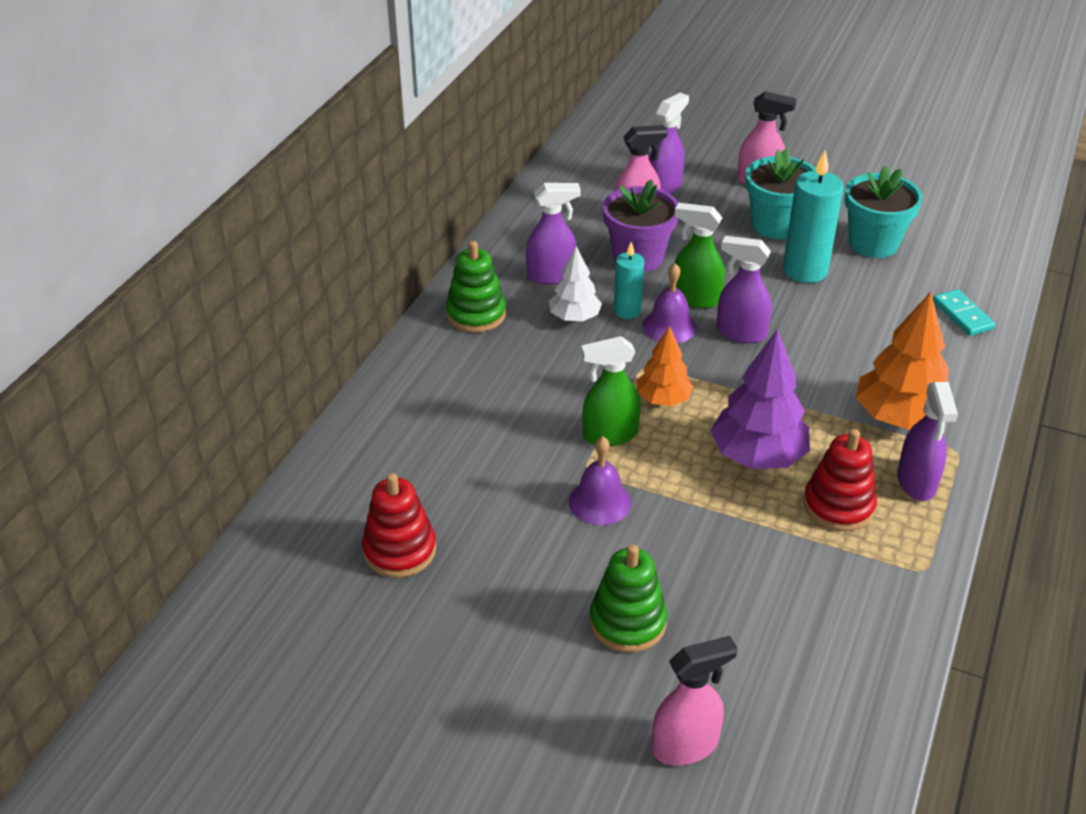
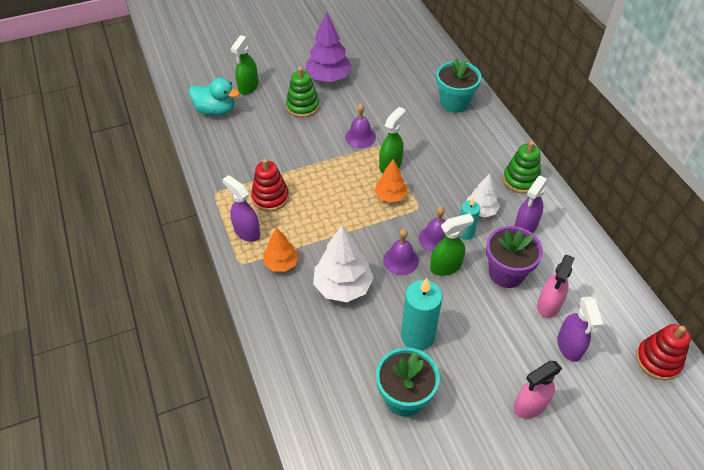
camera: 135 degrees right, 10 degrees up
red stacking toy [362,473,436,578] -> red stacking toy moved to [636,324,691,380]
pink spray bottle [652,636,738,765] -> green spray bottle [231,35,258,95]
purple tree [710,329,810,469] -> purple tree moved to [306,11,352,82]
purple spray bottle [717,236,772,343] -> purple bell [383,229,419,275]
turquoise flower pot [745,148,816,239] -> turquoise flower pot moved to [436,58,482,113]
orange tree [856,292,949,430] -> orange tree [263,227,299,272], size x0.61
turquoise domino [933,289,995,336] -> none
none -> turquoise duck [189,78,240,116]
none -> white tree [313,226,374,302]

